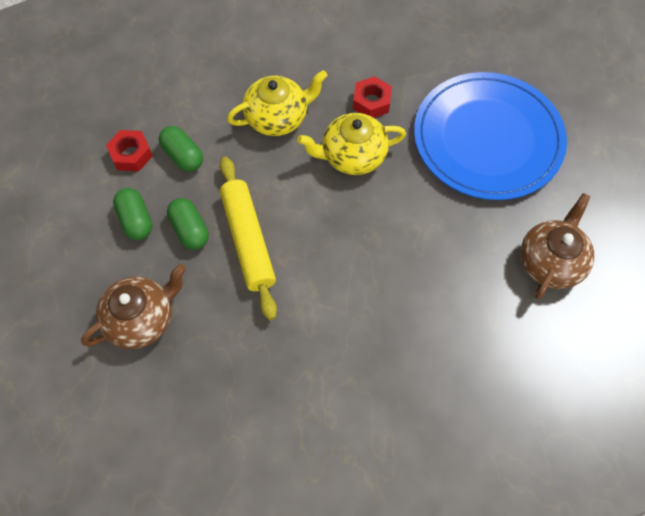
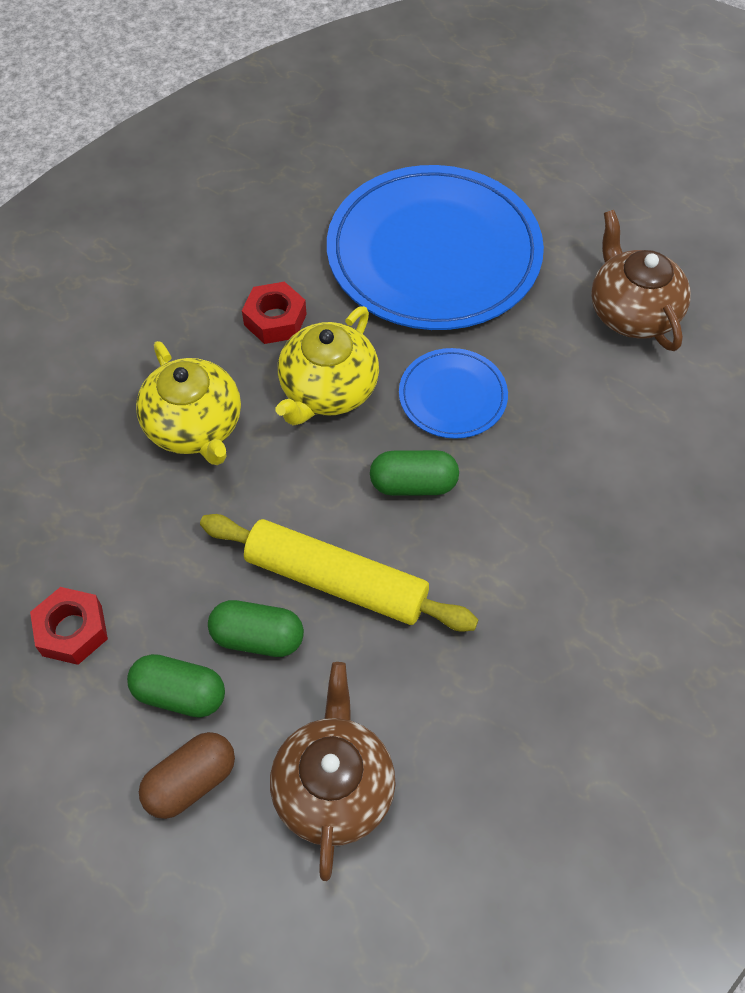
camera: 50 degrees left, 5 degrees down
green capsule [159,126,203,172] -> green capsule moved to [370,450,459,496]
yellow teapot [227,70,328,136] -> yellow teapot turned 135 degrees clockwise [136,341,241,465]
none -> brown capsule [139,732,235,819]
none -> blue plate [399,348,508,439]

